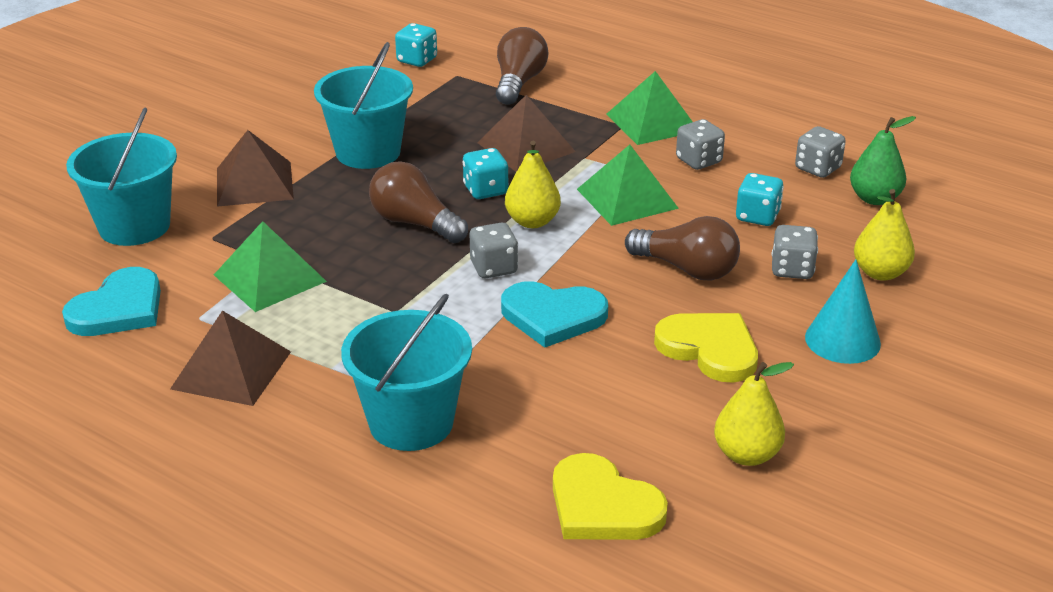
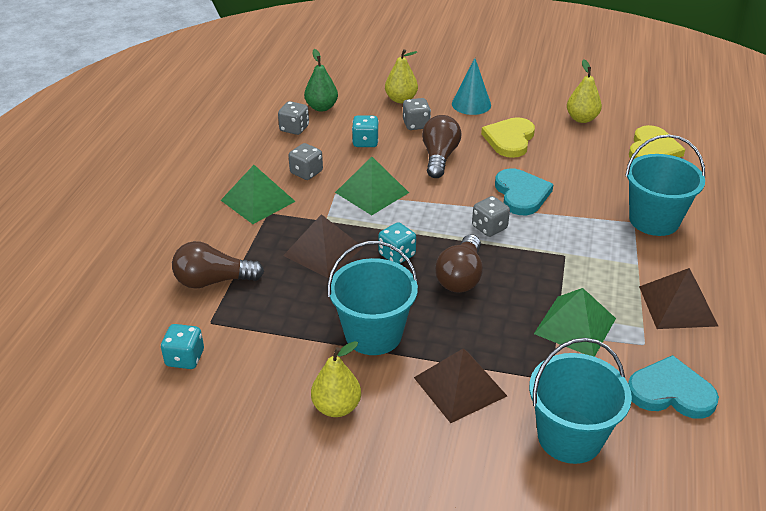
camera: 110 degrees left, 5 degrees up
yellow pear [505,141,561,228] -> yellow pear moved to [311,341,361,417]

